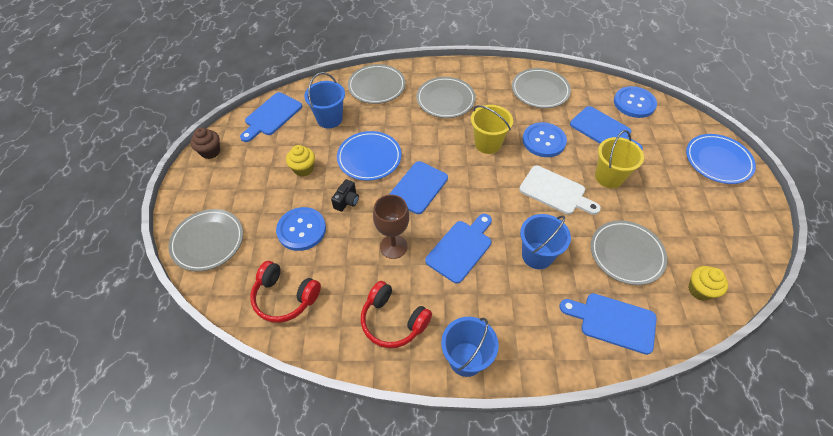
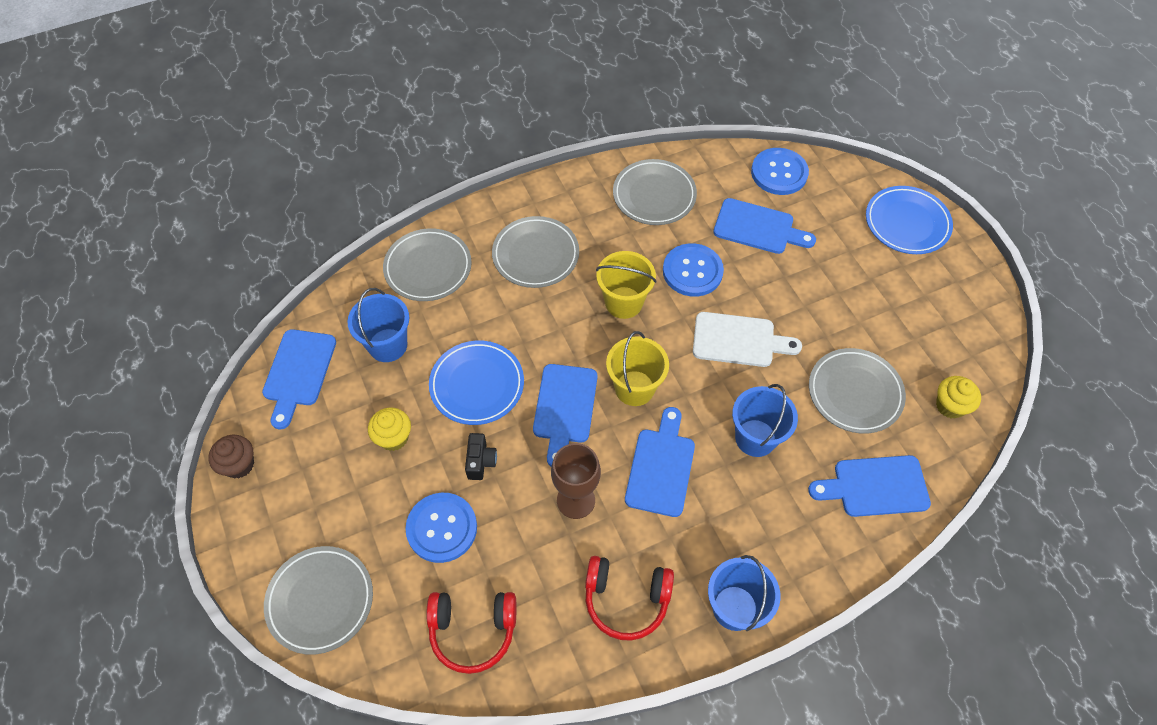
camera: 25 degrees left, 5 degrees up
yellow bucket [595,130,644,188] -> yellow bucket moved to [606,331,669,406]

